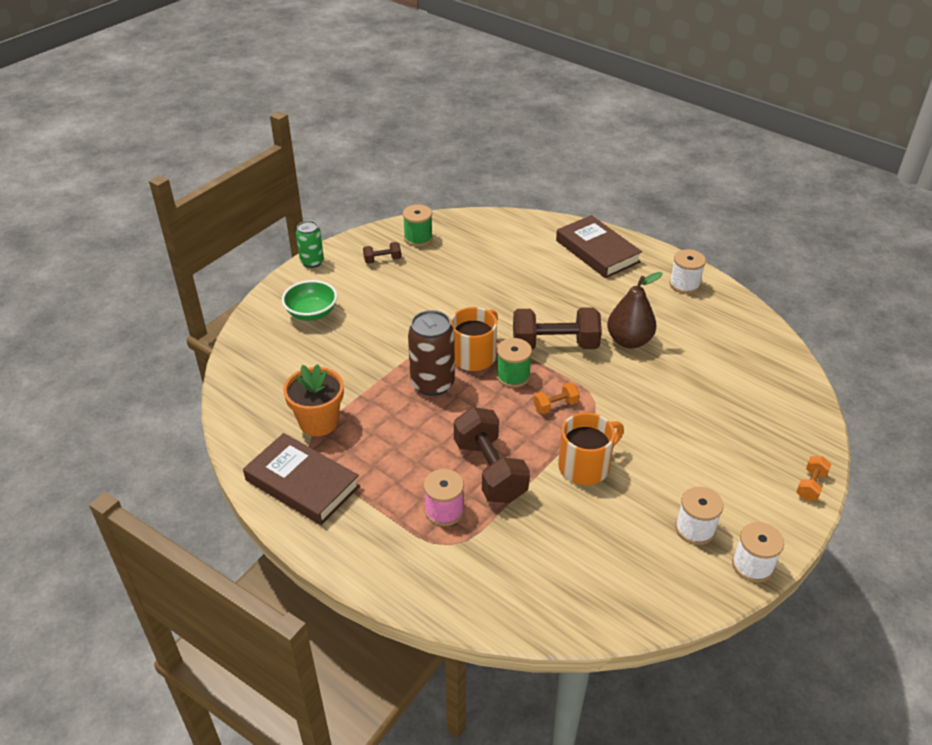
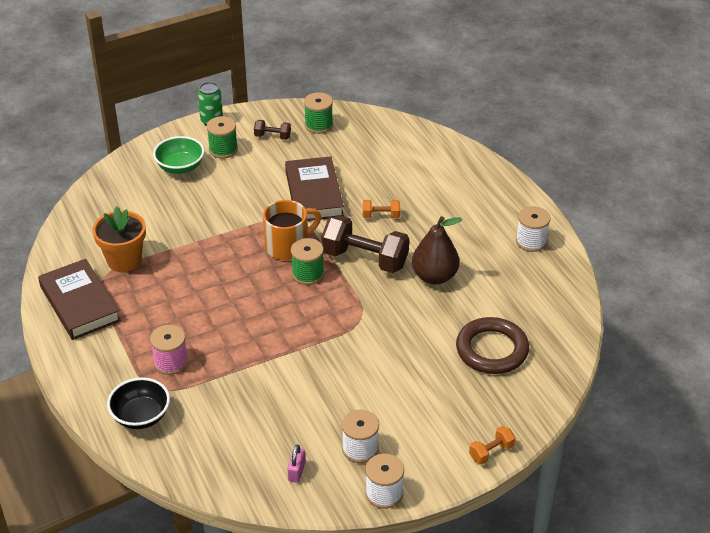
camera: 25 degrees right, 0 degrees up
brown can [408,310,455,396] -> none
brown dumbbell [454,407,530,503] -> none
orange dumbbell [533,383,579,414] -> orange dumbbell moved to [363,200,400,218]
brown book [556,215,642,278] -> brown book moved to [285,156,344,221]
orange mug [558,413,624,485] -> none
none -> black bowl [107,377,170,429]
none -> green spool [206,116,238,159]
none -> pink padlock [287,445,306,483]
none -> brown ring [456,317,529,374]

